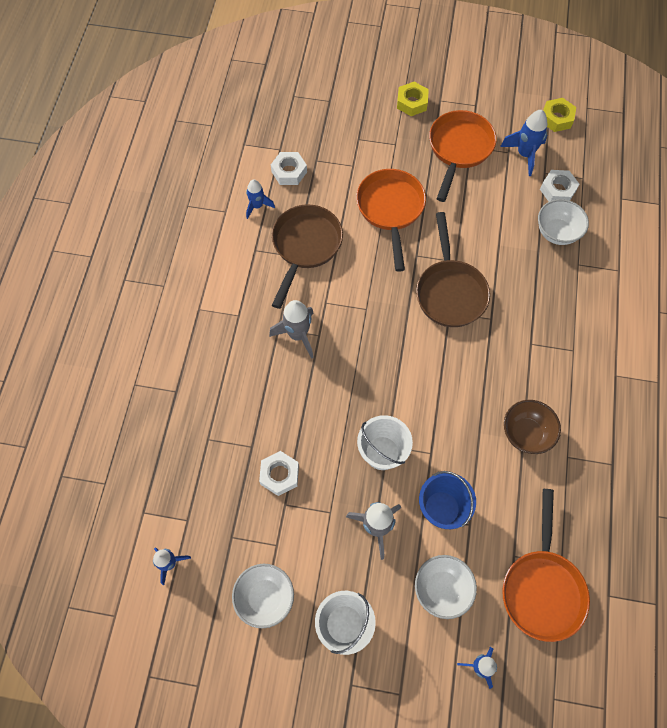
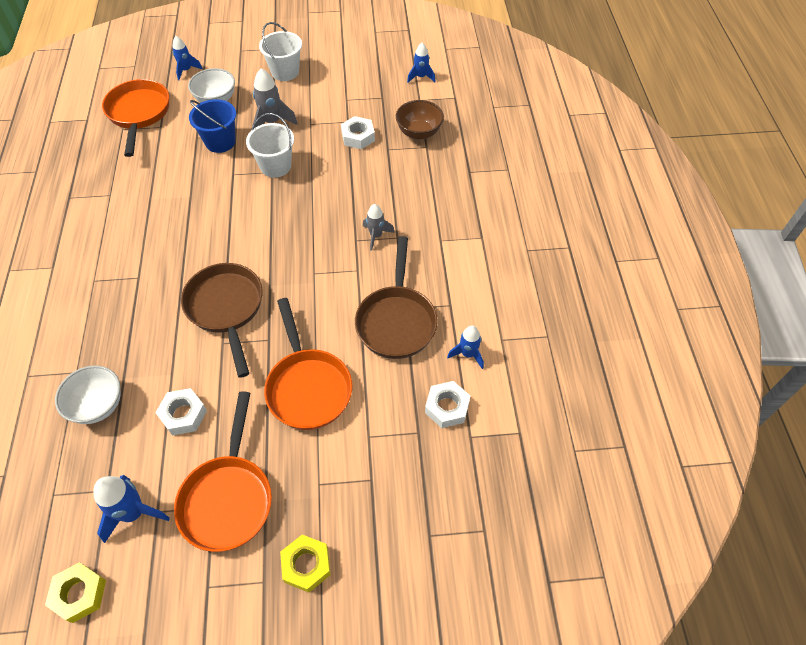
camera: 165 degrees right, 10 degrees down
white bowl [232,564,294,628] -> none
grey rocket [269,300,314,359] -> grey rocket [363,204,395,251], size x0.65
brown bowl [504,400,561,454] -> brown bowl moved to [396,100,444,140]
white nut [540,170,580,202] -> white nut moved to [155,388,207,435]

